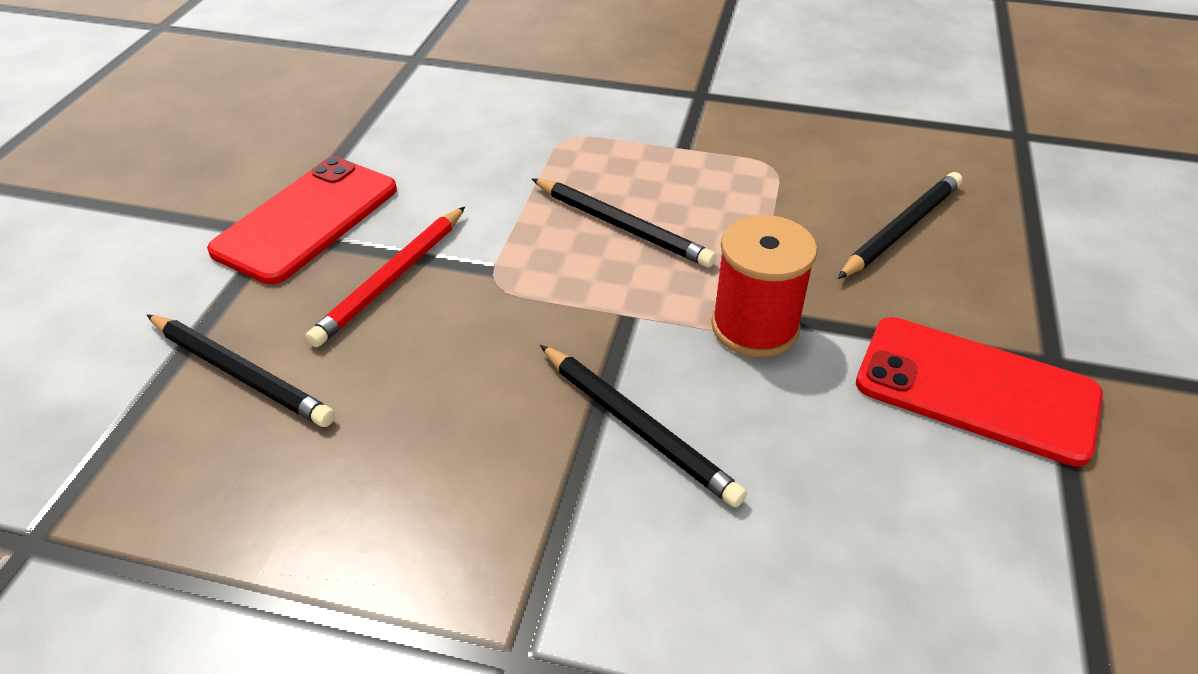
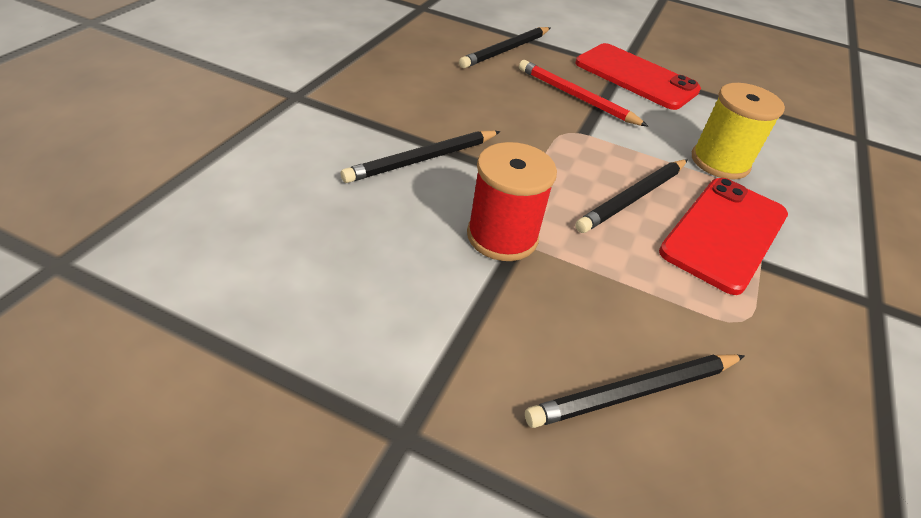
camera: 95 degrees right, 0 degrees up
black pencil [837,172,962,279] -> black pencil turned 105 degrees clockwise [525,354,745,428]
red phone [856,317,1103,467] -> red phone moved to [659,178,788,295]
none -> yellow spool [692,83,785,180]

